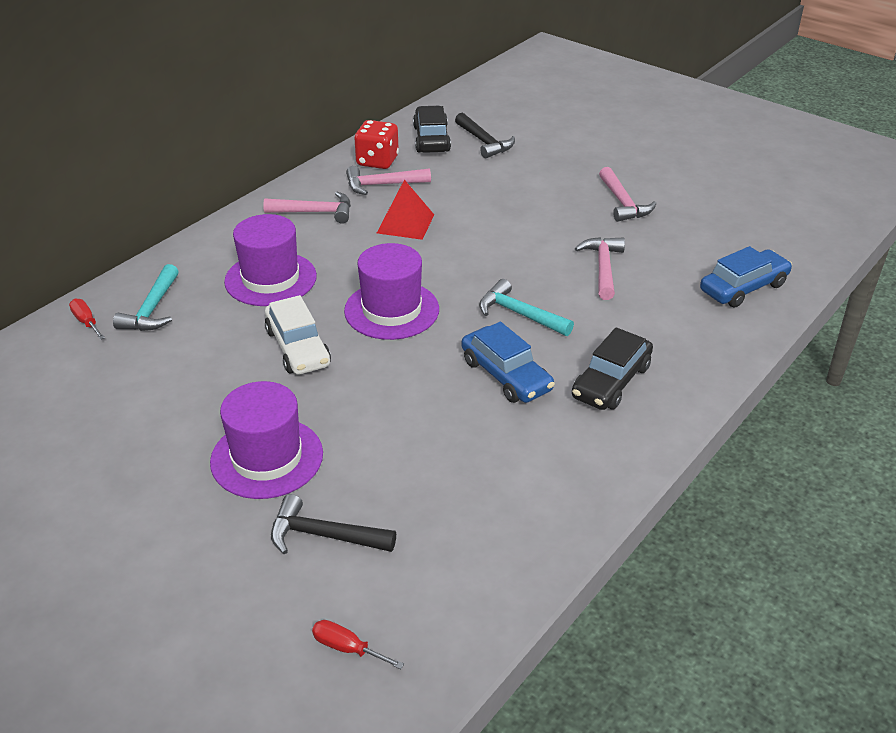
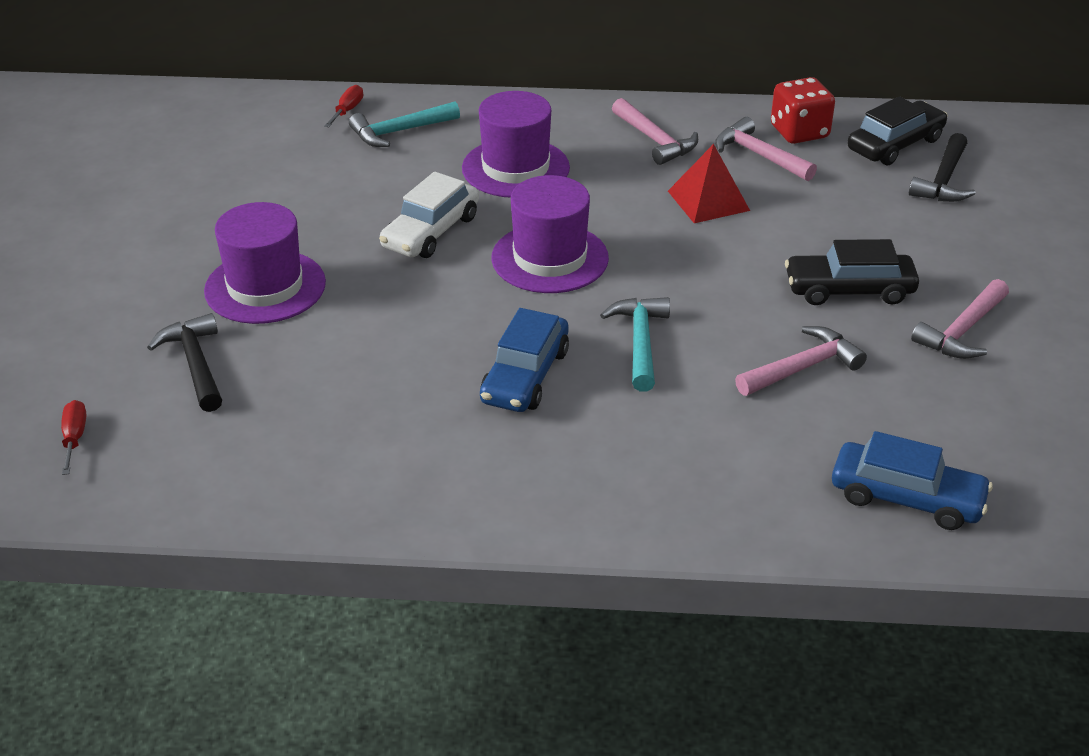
camera: 55 degrees right, 0 degrees up
black car [572,327,653,410] -> black car moved to [785,239,919,305]

